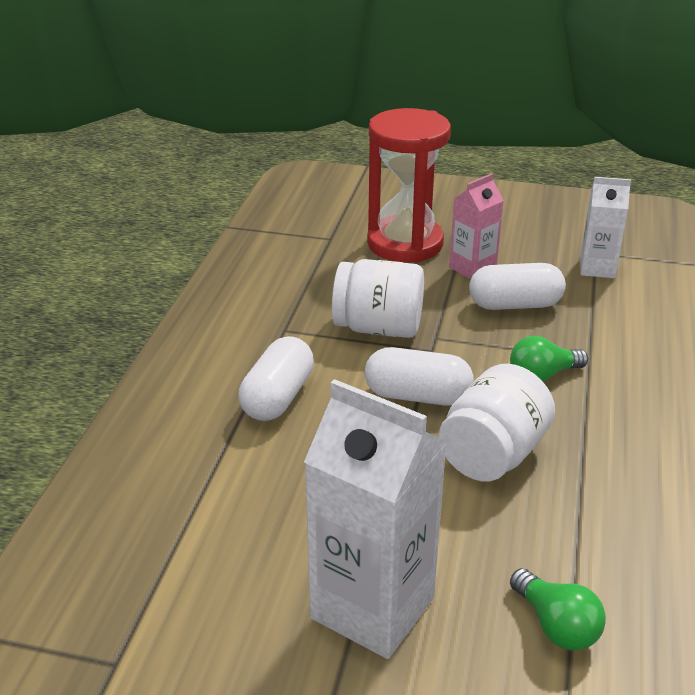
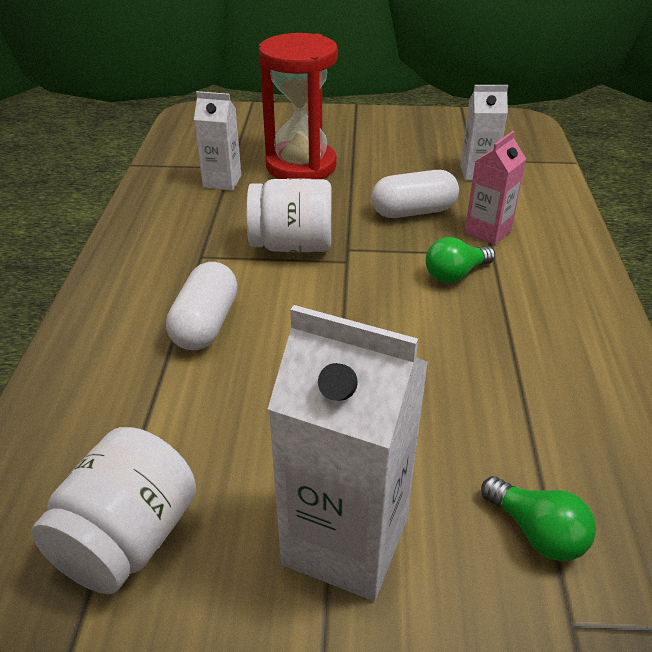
camera: 10 degrees left, 5 degrees up
white capsule [365,347,474,406] -> none
white jar [439,364,555,482] -> white jar moved to [31,427,196,594]
pink carton [449,173,504,279] -> pink carton moved to [465,131,526,245]
none -> white carton [194,91,241,190]

